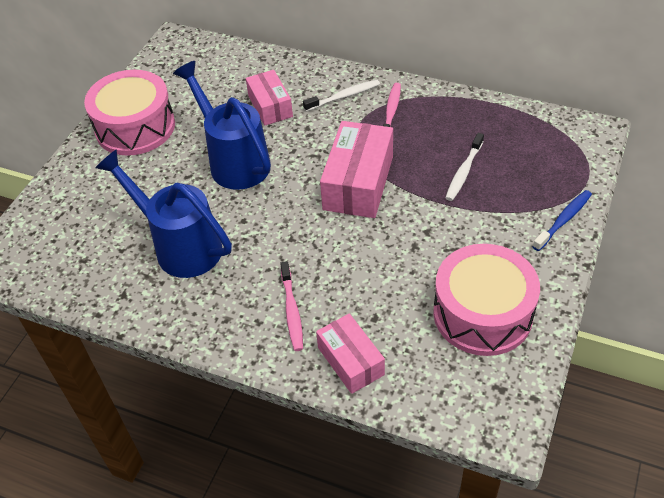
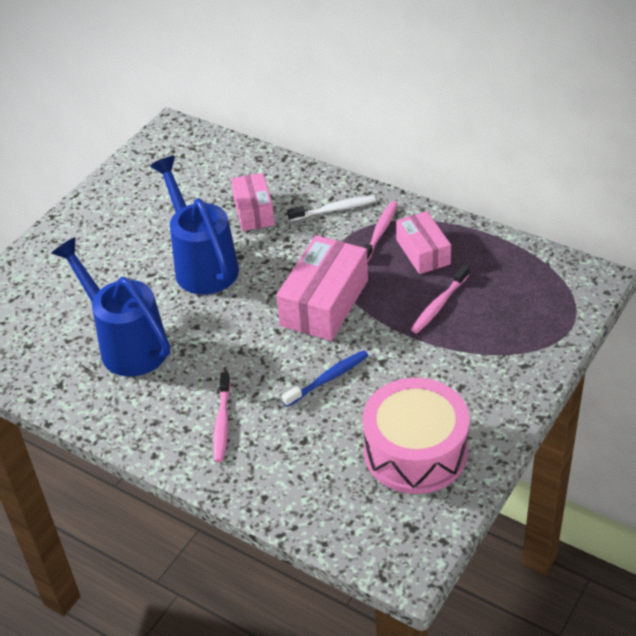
camera: 10 degrees right, 5 degrees down
pink drum [84,70,175,156] -> none
pink box [316,313,385,394] -> pink box moved to [396,211,451,274]
white toothbrush [445,133,484,201] -> pink toothbrush [411,265,469,333]
blue toothbrush [532,190,592,251] -> blue toothbrush moved to [282,350,369,407]

